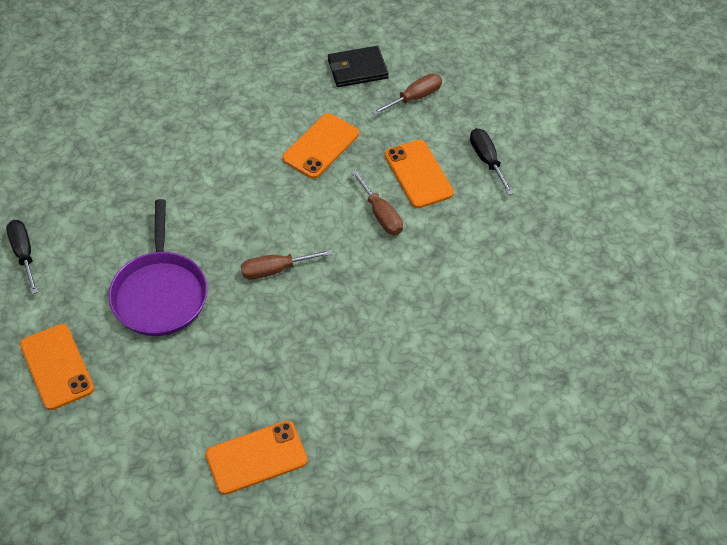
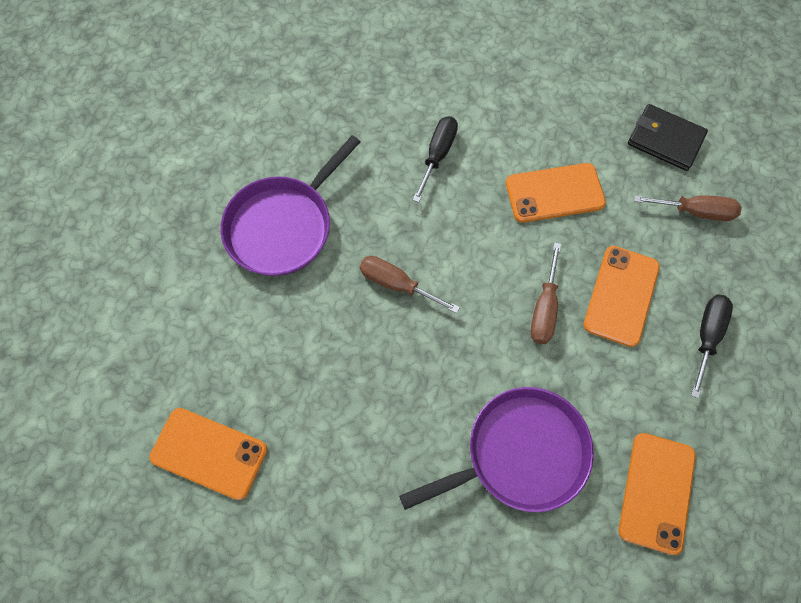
camera: 45 degrees right, 15 degrees up
black screwdriver [6,220,38,294] -> black screwdriver moved to [413,116,458,203]
orange phone [20,324,94,410] -> orange phone moved to [619,433,696,555]
none -> purple pan [399,387,594,512]

